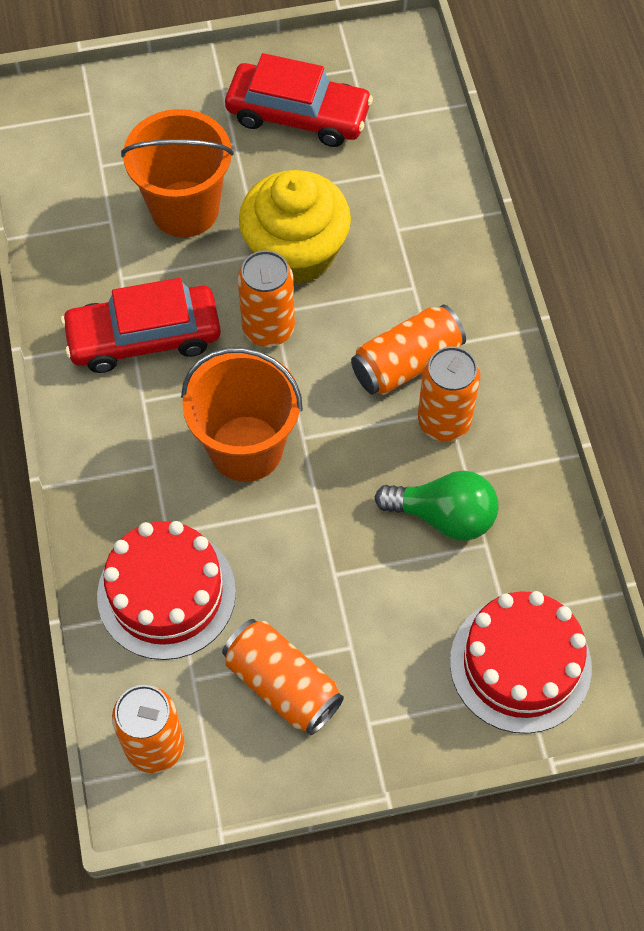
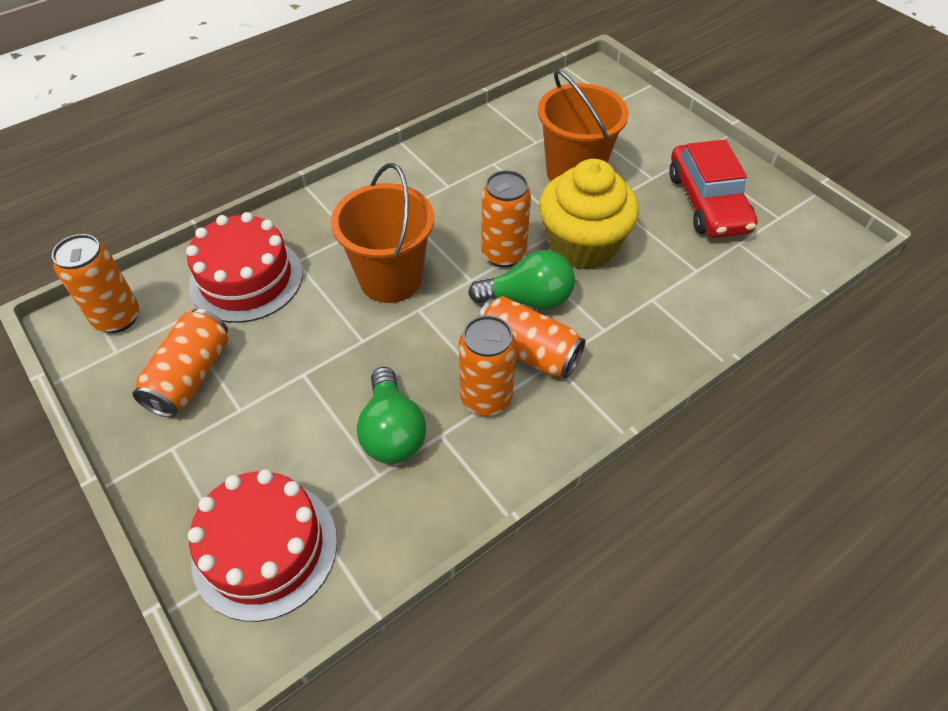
camera: 65 degrees right, 10 degrees down
red car [61,278,221,373] -> none
none -> green light bulb [468,250,575,310]

